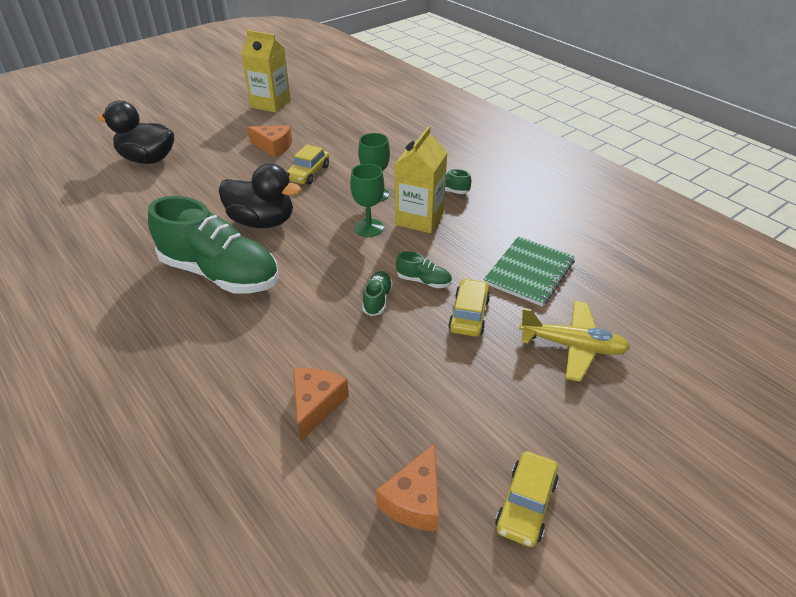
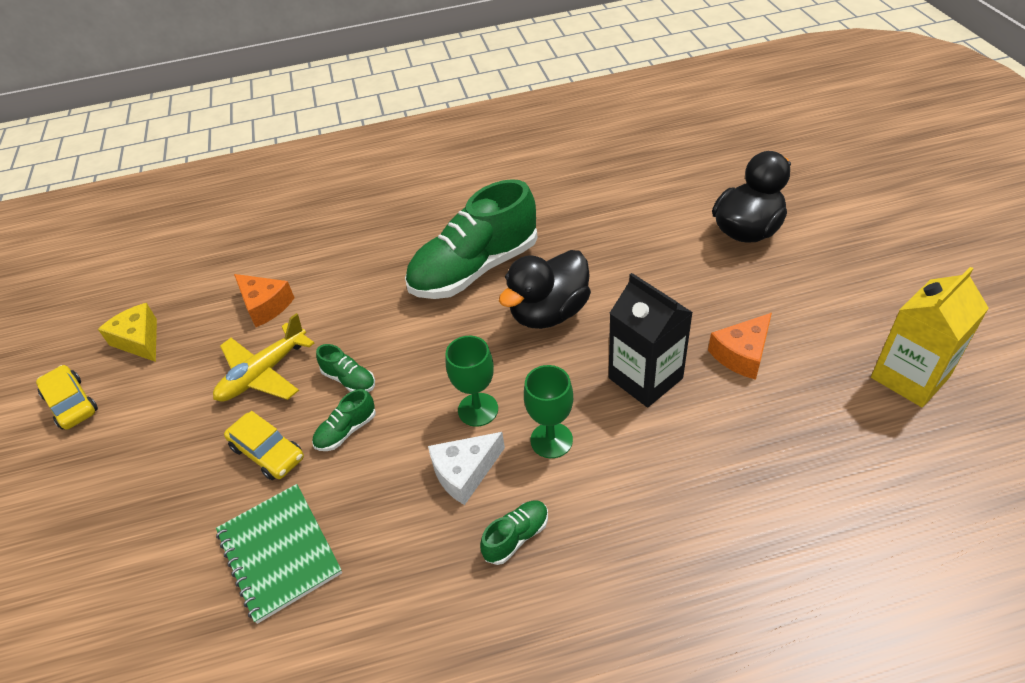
camera: 120 degrees right, 5 degrees up
yellow car [286,145,329,185] -> black carton [609,273,693,407]
orange cheese [376,443,439,531] -> yellow cheese [98,303,157,362]
yellow carton [395,126,448,233] -> white cheese [428,432,505,505]
yellow plane [519,301,630,382] -> yellow plane moved to [213,313,314,402]

